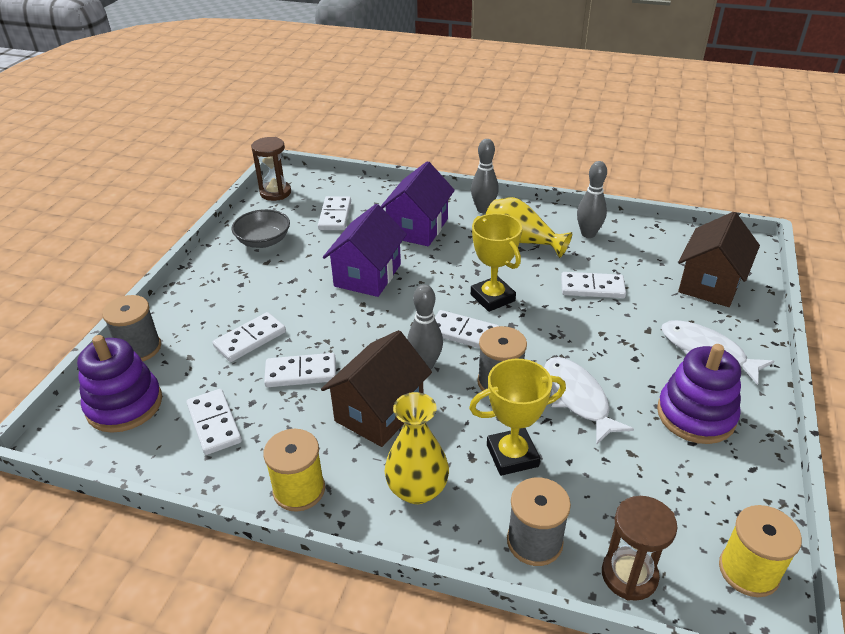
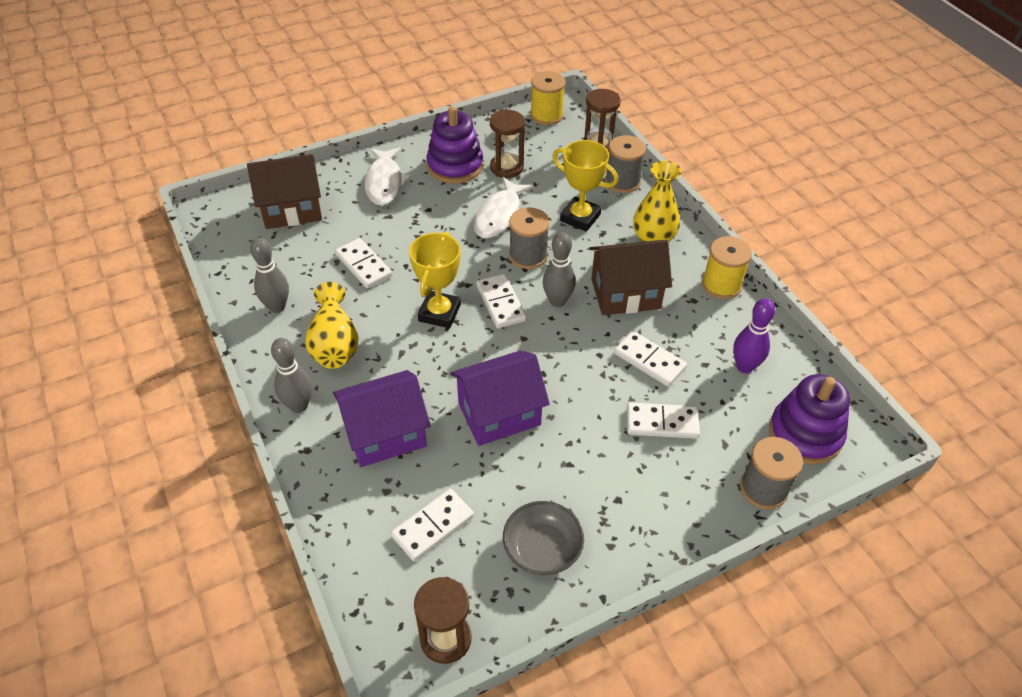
camera: 135 degrees left, 10 degrees up
white domino [187,389,242,455] -> purple bowling pin [733,298,775,373]
none -> brown hourglass [490,110,525,178]

